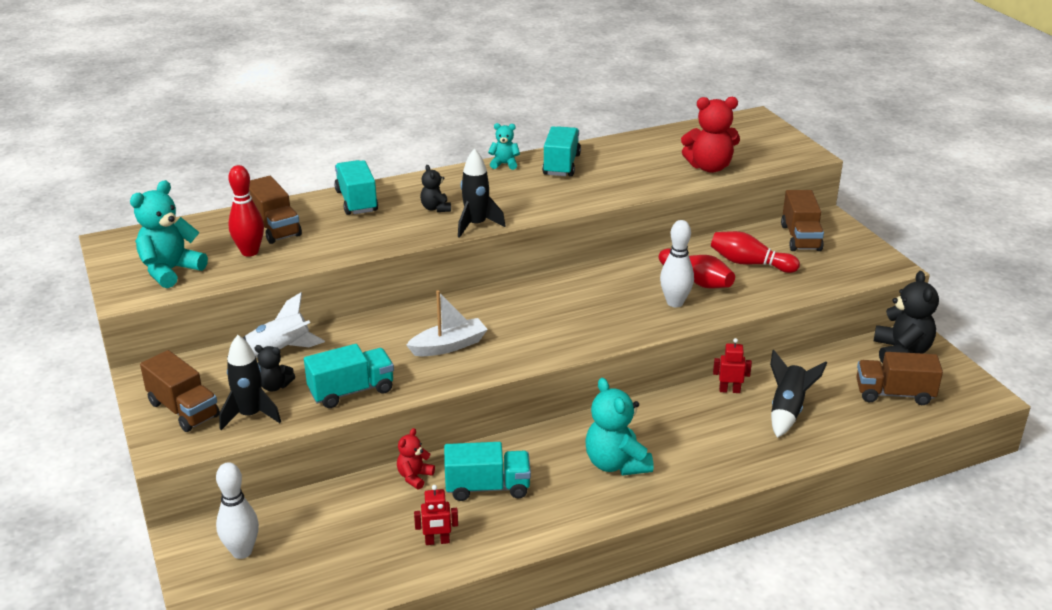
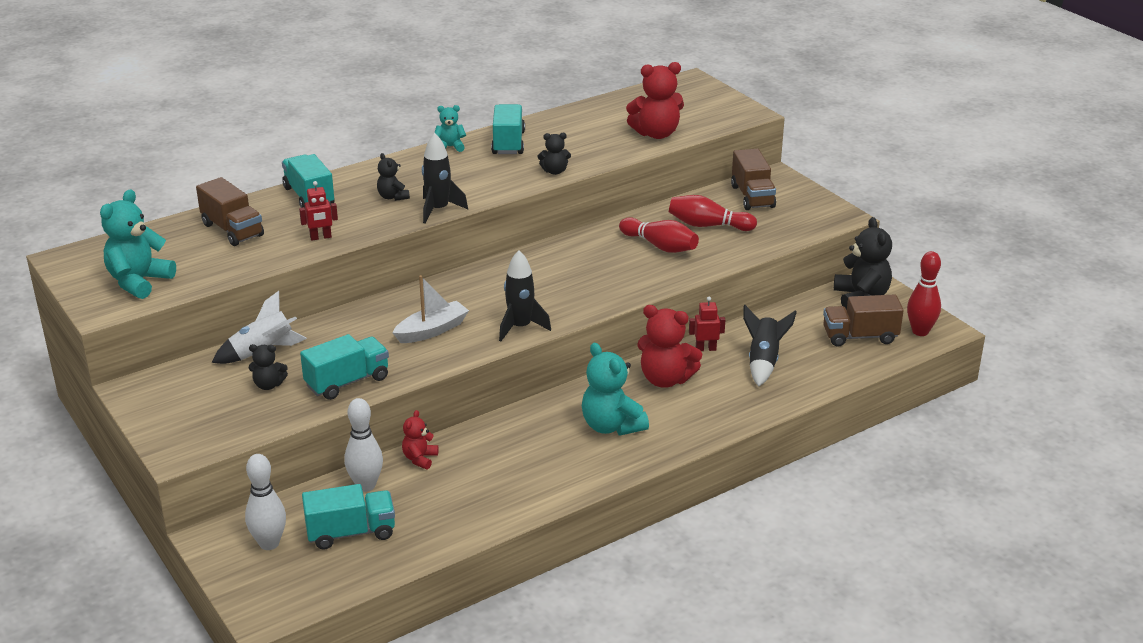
camera: 10 degrees left, 0 degrees up
brown truck [140,350,220,432] -> none
black rocket [219,335,281,430] -> black rocket moved to [499,250,551,341]
red bowling pin [228,165,264,257] -> red bowling pin moved to [907,251,941,336]
red robot [414,485,458,545] -> red robot moved to [299,181,338,241]
turquoise truck [444,442,531,501] -> turquoise truck moved to [302,484,395,549]
white bowling pin [660,220,694,307] -> white bowling pin moved to [345,398,383,492]
none -> black teddy bear [538,133,571,175]
none -> red teddy bear [637,305,702,388]

